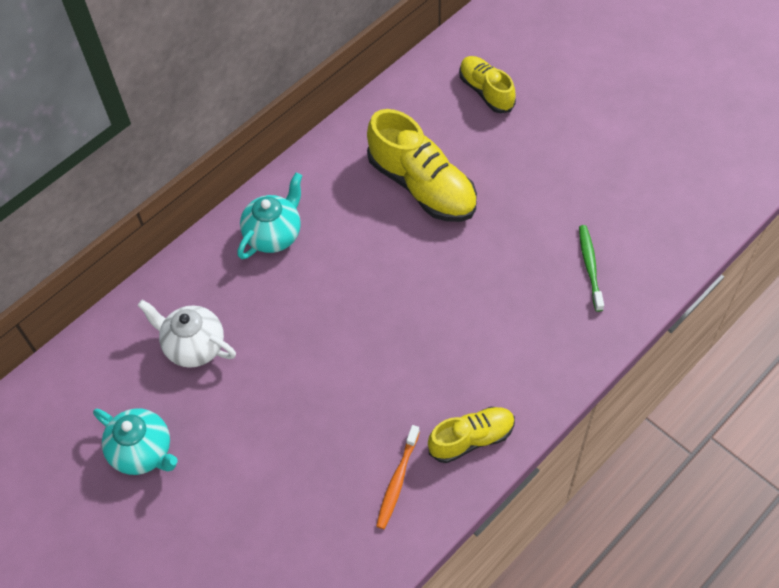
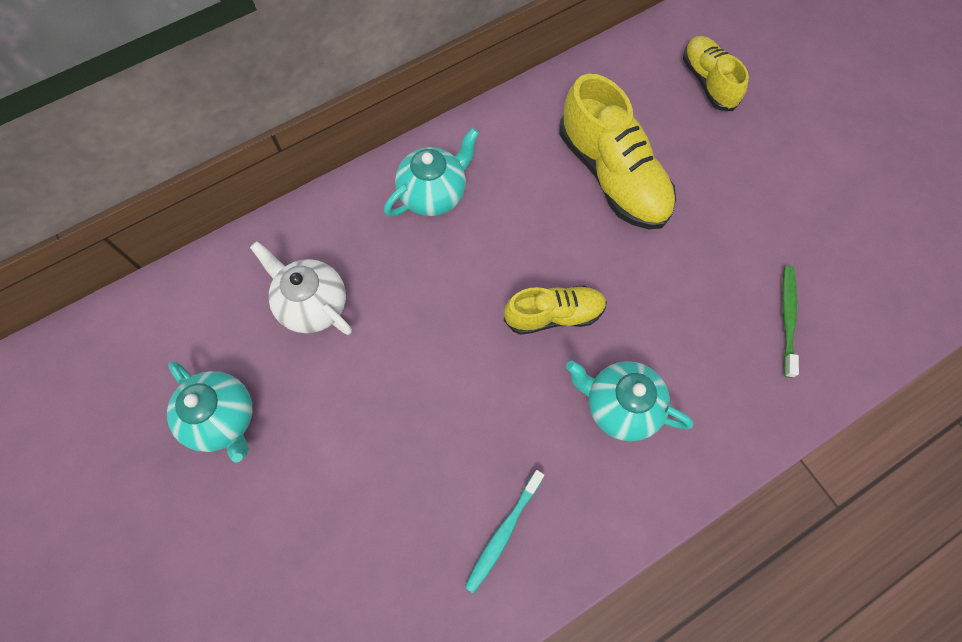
camera: 10 degrees right, 10 degrees up
orange toothbrush [376,425,420,529] -> turquoise toothbrush [465,470,544,594]
yellow shoe [428,407,515,463] -> yellow shoe moved to [504,285,607,335]
none -> turquoise teapot [566,360,693,441]

